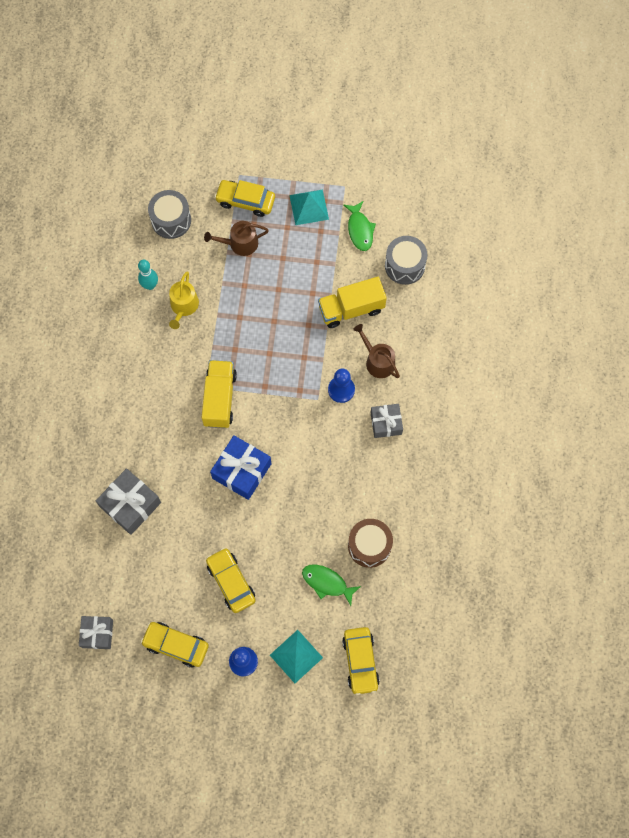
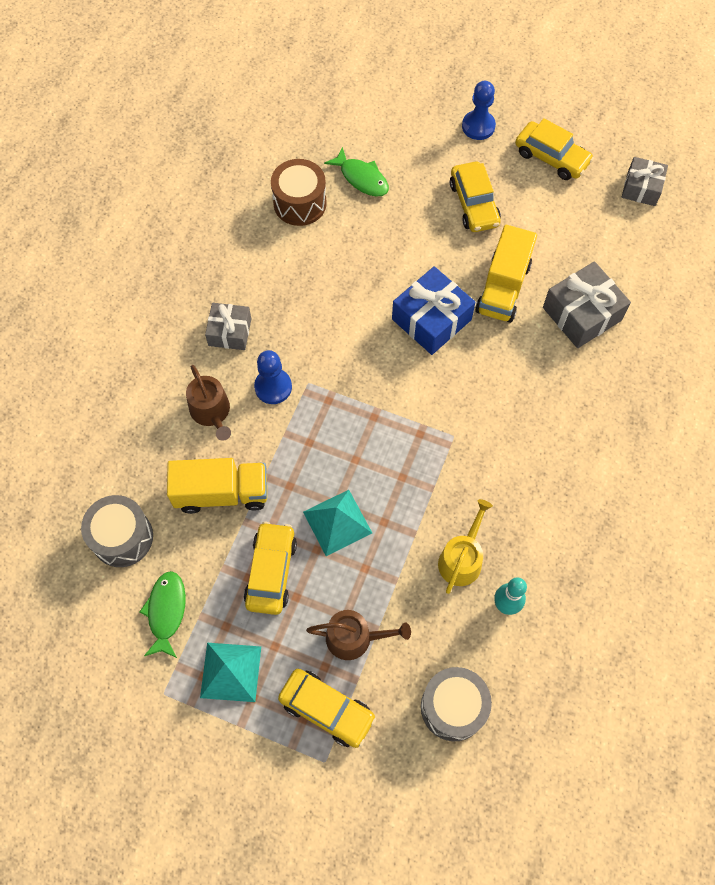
camera: 165 degrees left, 5 degrees down
yellow truck [201,360,237,428] -> yellow truck moved to [475,225,537,323]
turquoise pyramid [270,630,323,683] -> turquoise pyramid moved to [303,490,372,556]
yellow car [342,627,380,695] -> yellow car moved to [244,522,297,615]

